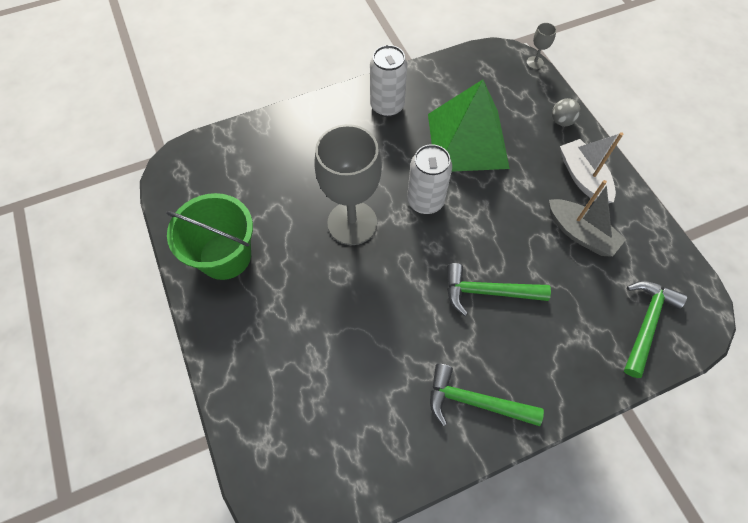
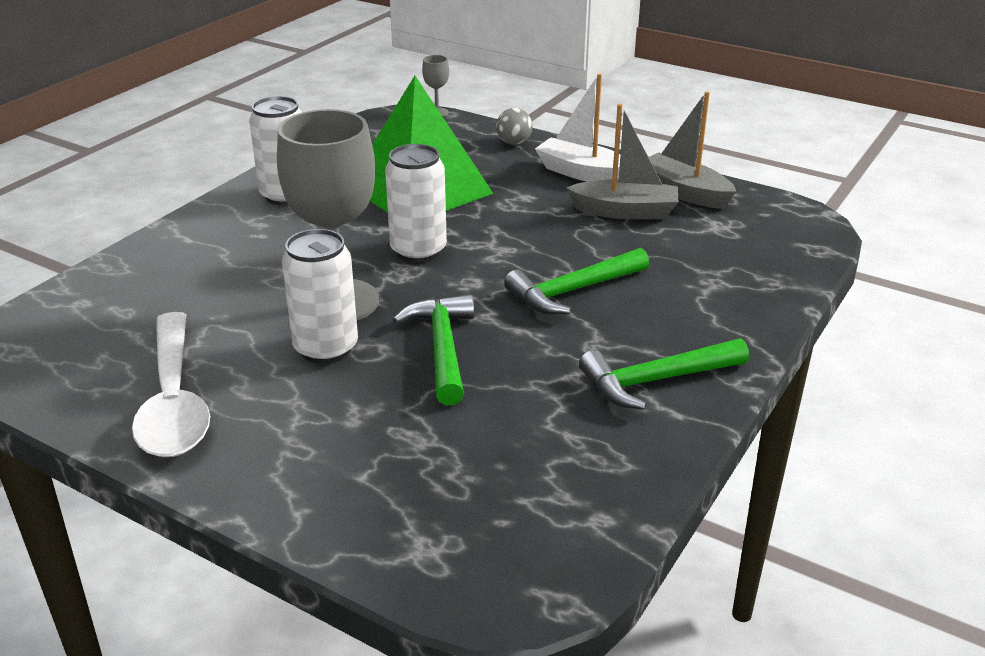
camera: 35 degrees left, 30 degrees down
green bucket [166,193,253,280] -> white spoon [132,312,210,457]
green hammer [624,281,687,378] -> green hammer moved to [393,294,474,406]
none -> white can [282,229,358,364]
none -> grey boat [649,91,736,209]

